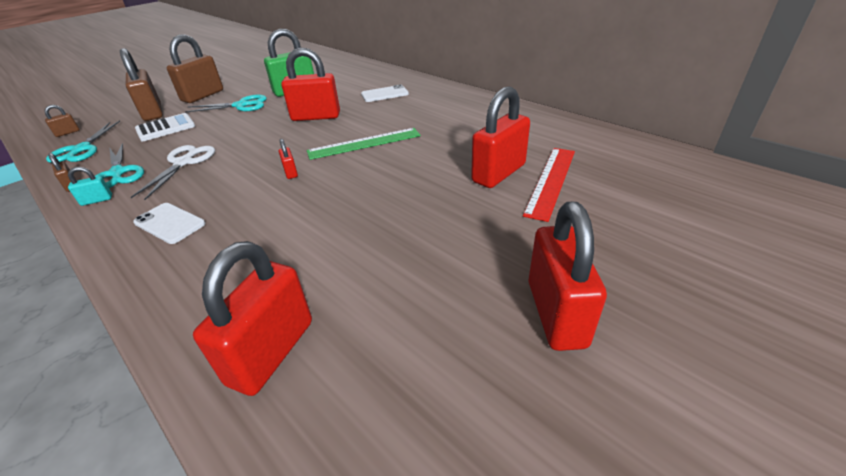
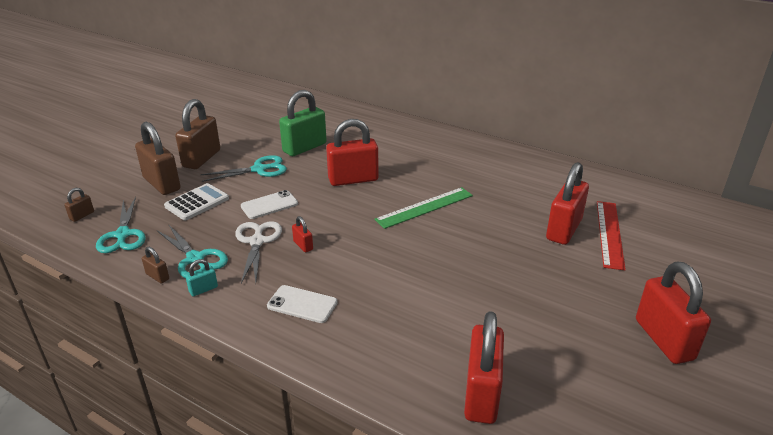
camera: 15 degrees left, 5 degrees down
red padlock [279,139,298,179] -> red padlock moved to [292,216,313,252]
white phone [361,84,409,102] -> white phone moved to [241,190,298,219]

